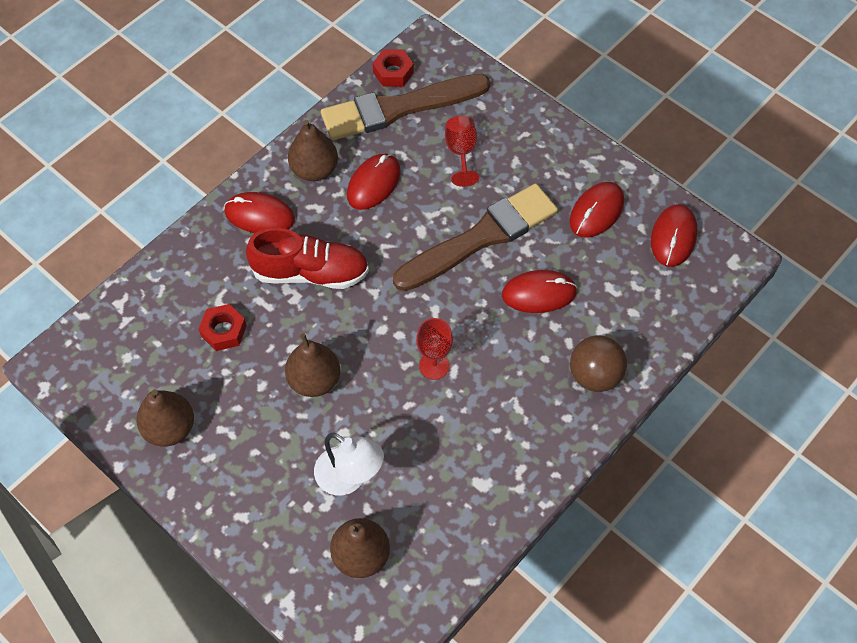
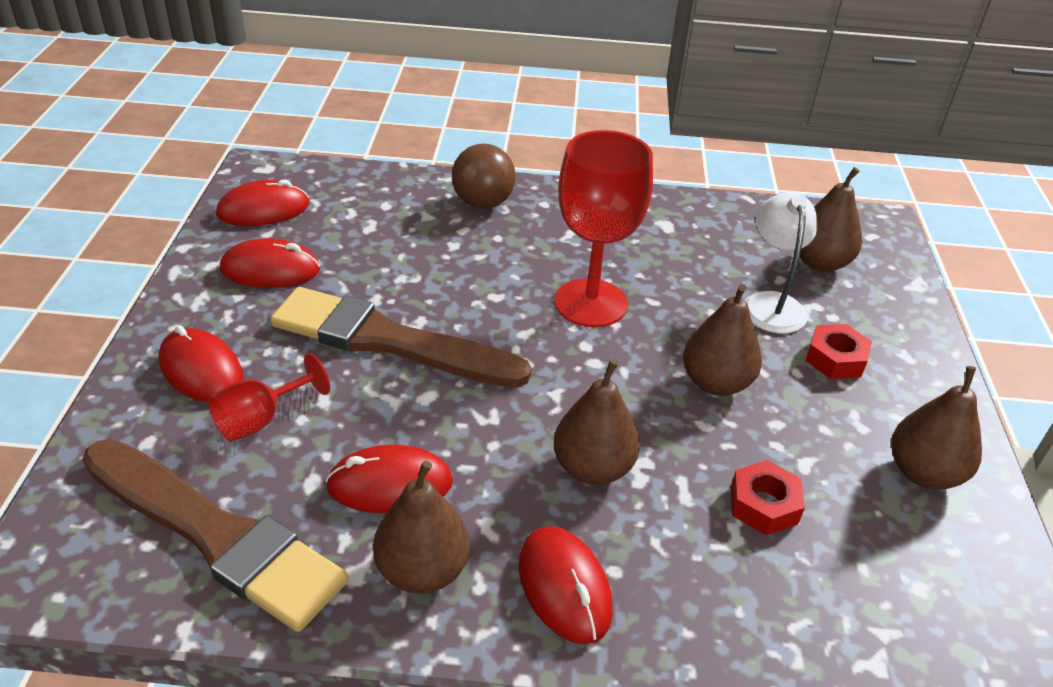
camera: 130 degrees left, 20 degrees down
red shoe [246,228,369,289] -> brown pear [554,360,640,485]
red nut [372,49,414,87] -> red nut moved to [805,324,872,379]
red goblet [416,318,453,380] -> red goblet [555,130,653,327], size x1.87
red mouse [502,270,577,313] -> red mouse moved to [159,325,244,402]

